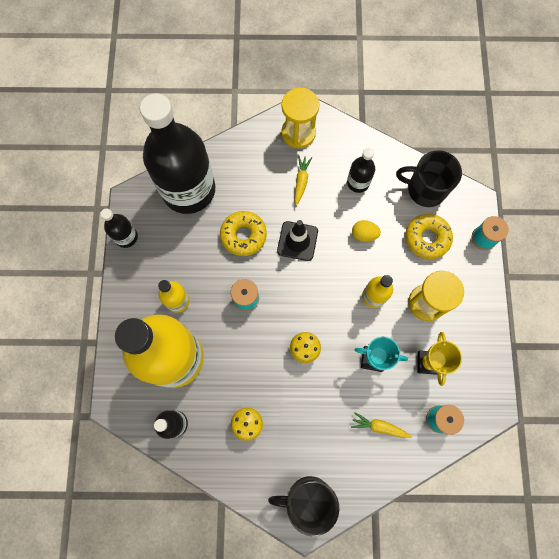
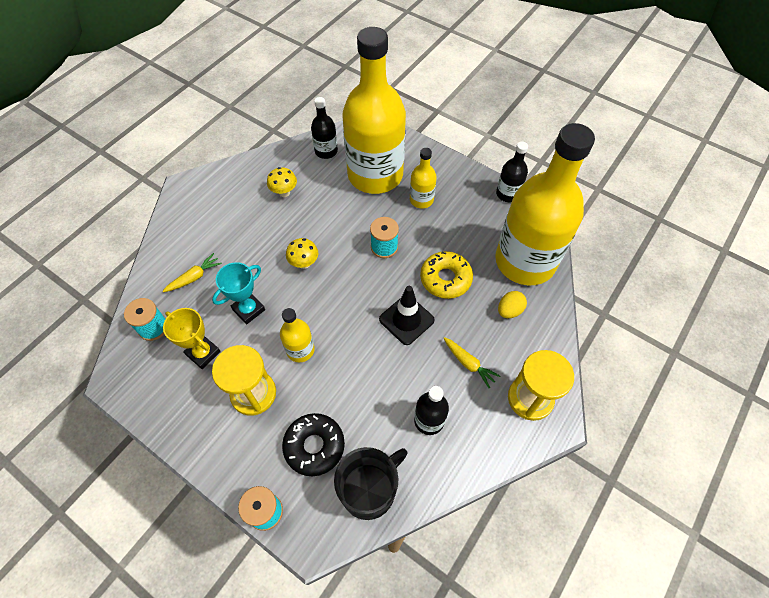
camera: 125 degrees right, 15 degrees down
black bottle [140,93,215,214] -> yellow bottle [495,123,595,285]
black mug [268,476,339,536] -> none
yellow egg [352,220,381,242] -> yellow egg moved to [498,291,527,318]
yellow donut [405,214,453,259] -> black donut [282,413,345,476]

